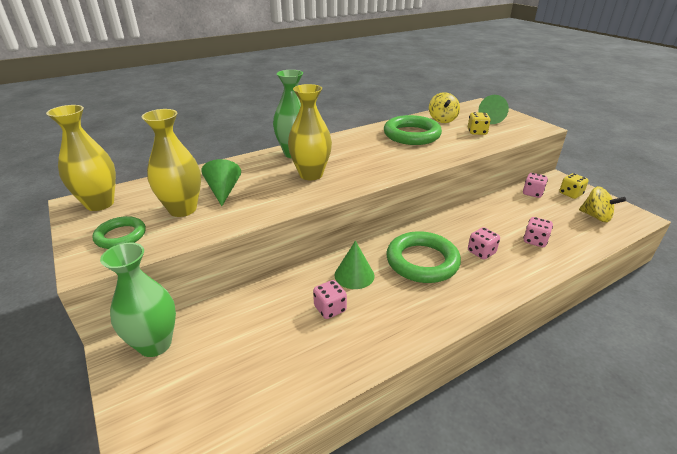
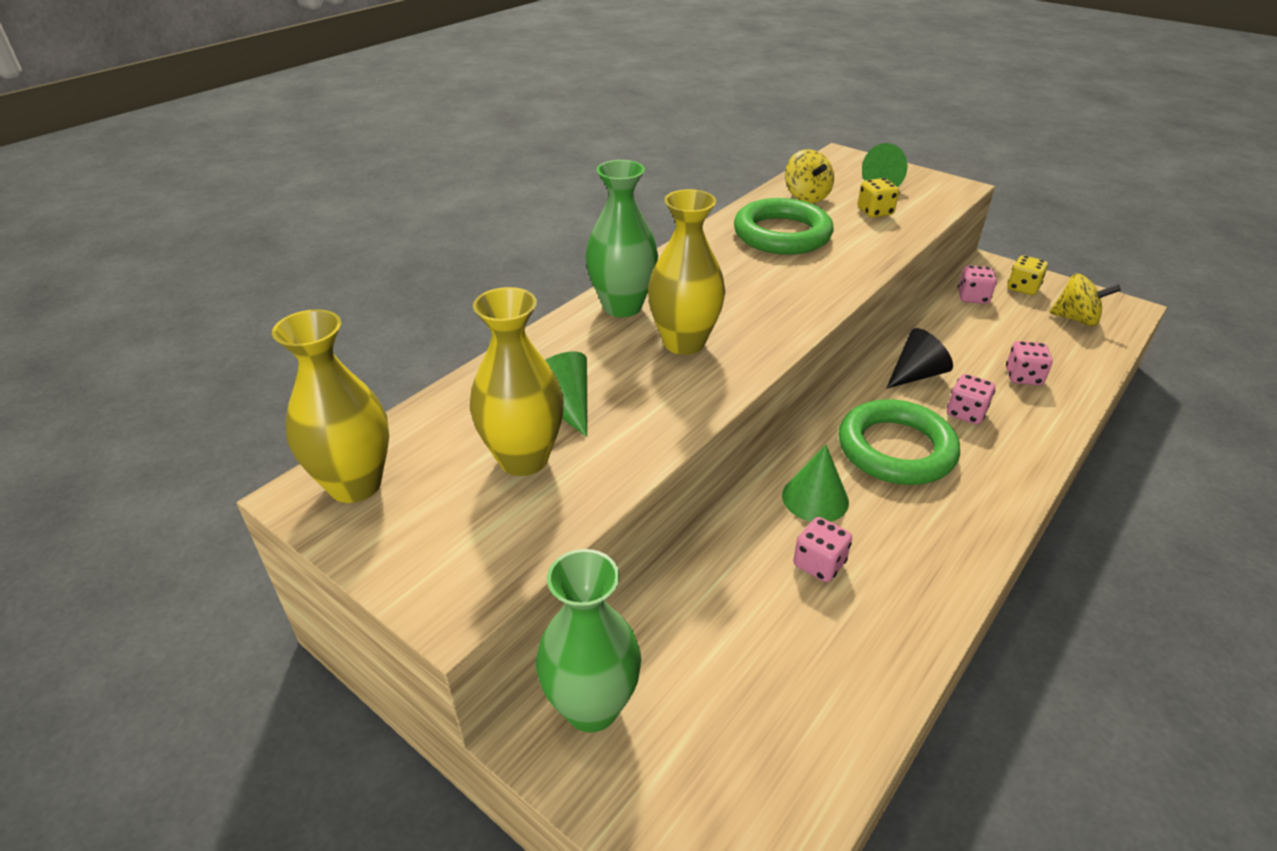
camera: 20 degrees left, 5 degrees up
green ring [92,216,146,249] -> none
none -> black cone [886,328,953,389]

